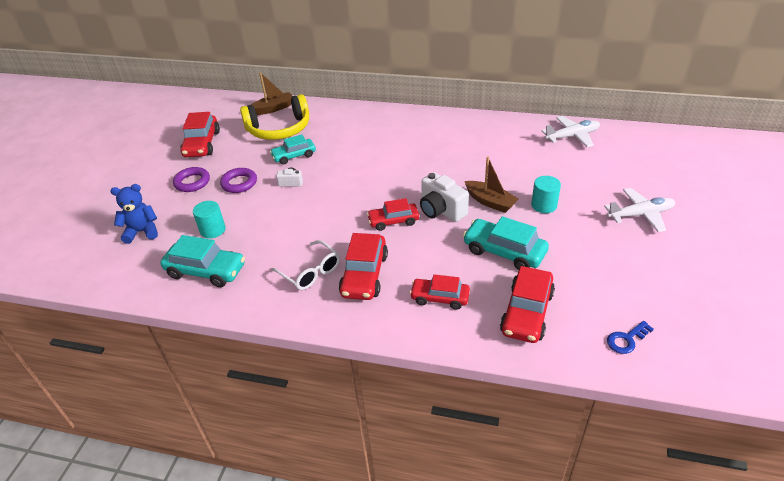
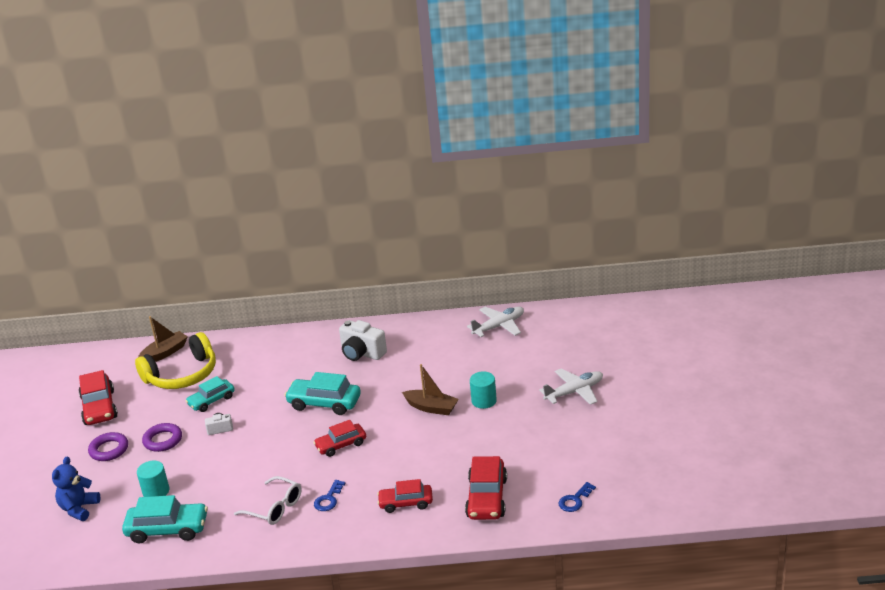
camera: 15 degrees left, 10 degrees down
blue teddy bear [110,184,158,244] -> blue teddy bear turned 45 degrees counterclockwise [52,456,101,521]
red car [339,233,388,300] -> blue key [314,480,345,511]
white camera [420,172,469,222] -> white camera moved to [339,320,387,361]
turquoise car [463,216,549,270] -> turquoise car moved to [284,372,361,415]

